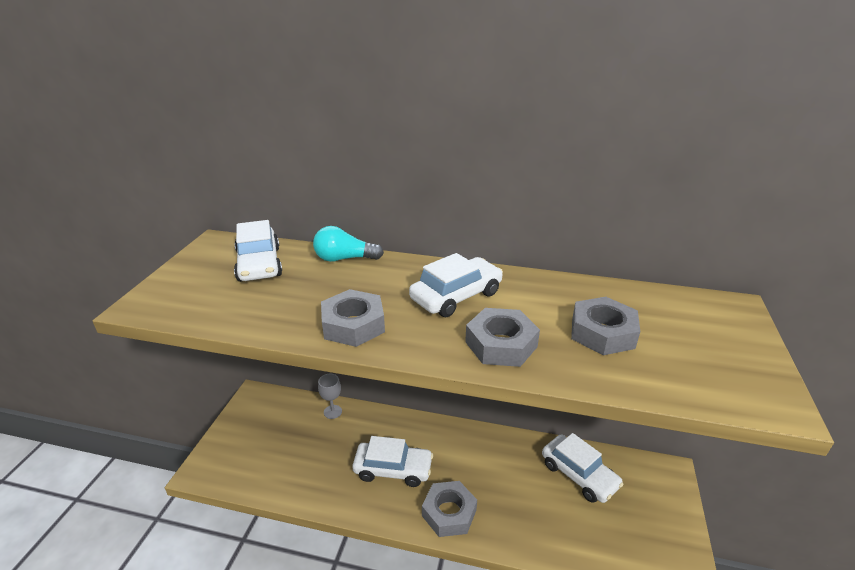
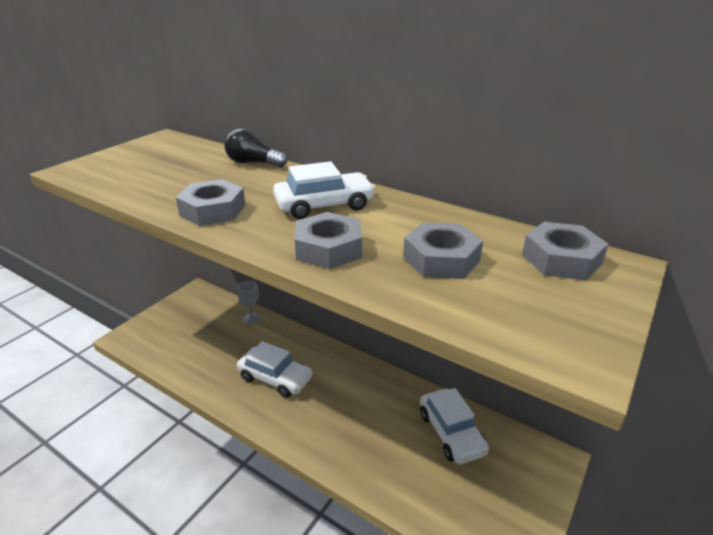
camera: 20 degrees right, 0 degrees up
white car [234,220,282,282] -> none
turquoise light bulb [313,226,384,262] -> black light bulb [224,129,287,168]
grey nut [422,481,477,537] -> grey nut moved to [522,222,609,280]

